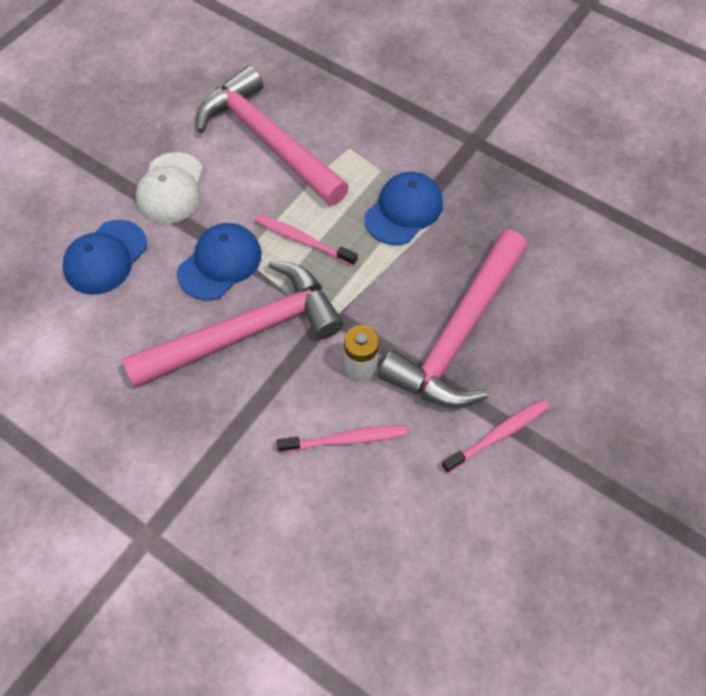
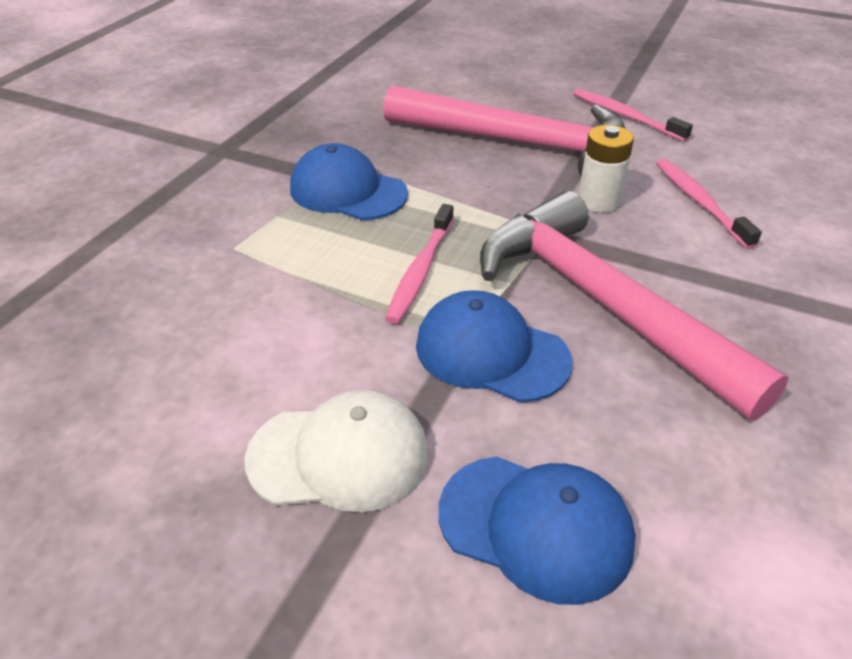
camera: 100 degrees left, 20 degrees down
pink hammer [196,65,349,206] -> none

